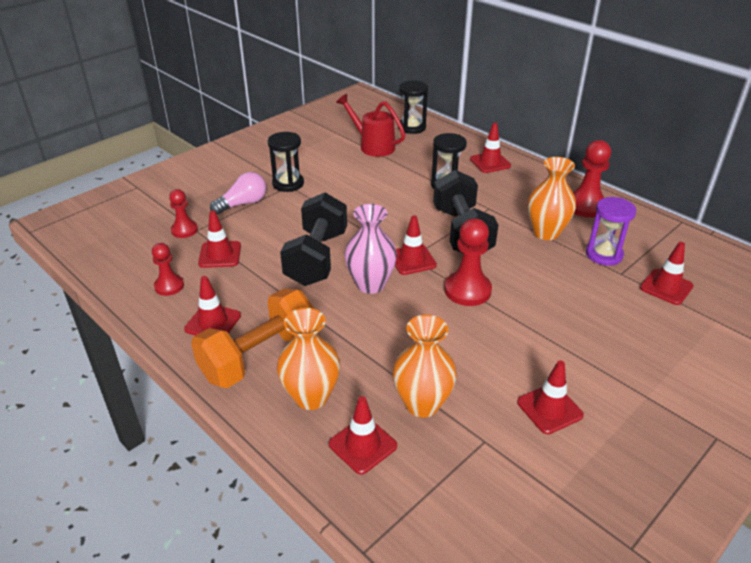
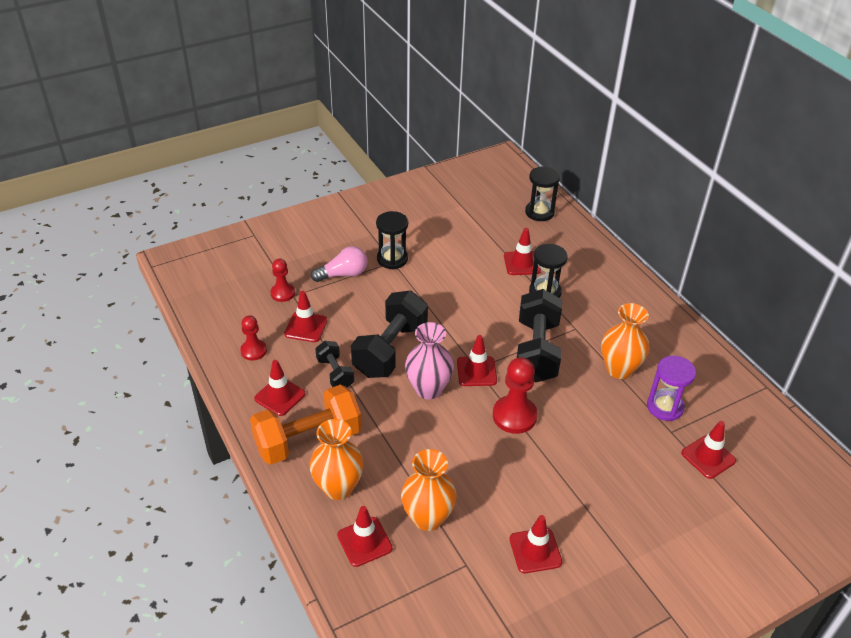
camera: 15 degrees right, 5 degrees up
red watering can [336,94,406,157] -> none
red traffic cone [470,123,511,173] -> red traffic cone moved to [504,228,541,275]
red pawn [573,140,611,218] -> none
none -> black dumbbell [315,341,354,387]

